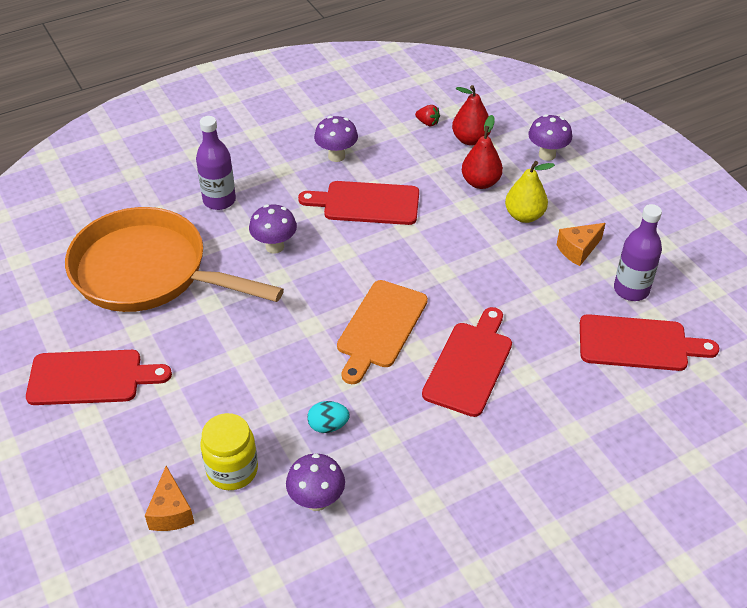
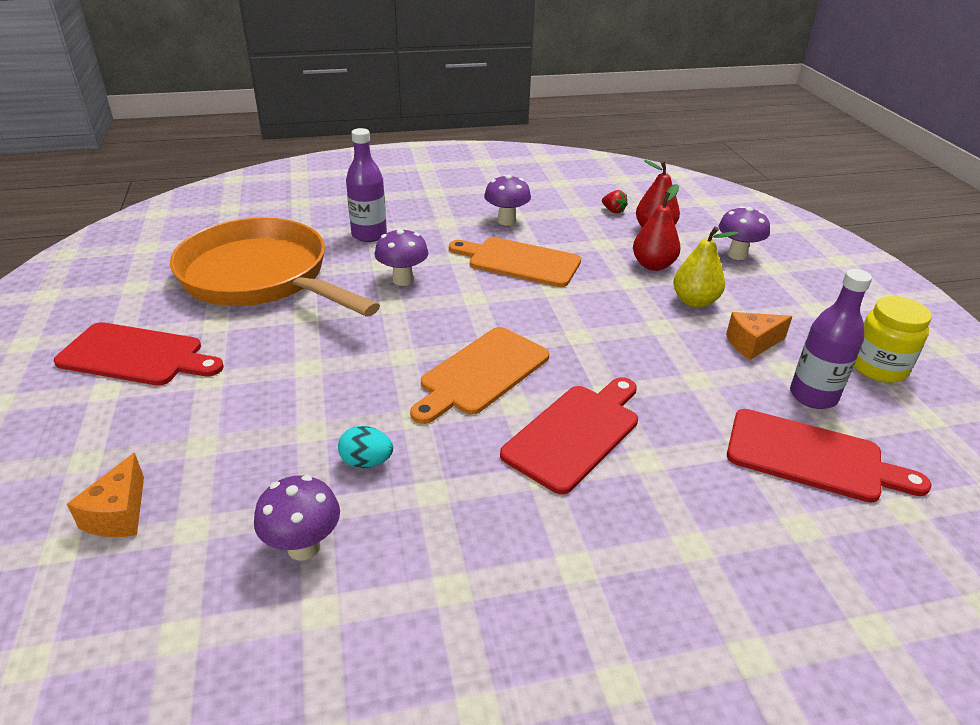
camera: 15 degrees right, 10 degrees down
yellow jar [200,413,258,490] -> yellow jar moved to [854,296,932,383]
red cutting board [298,181,419,225] -> orange cutting board [449,237,581,287]

